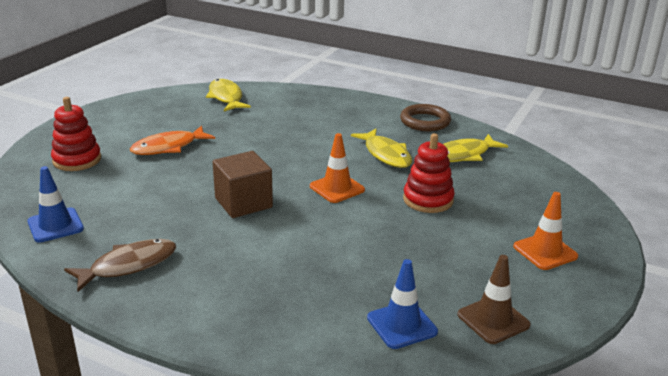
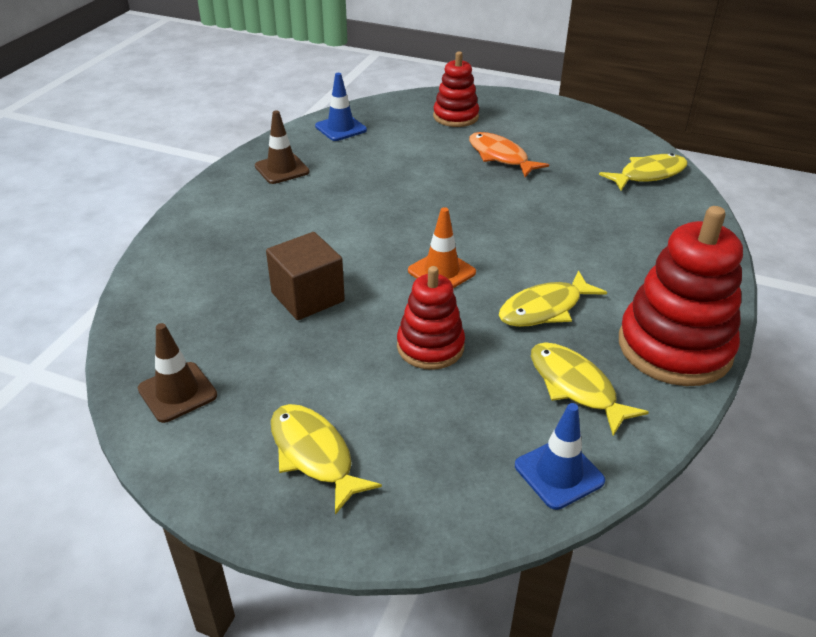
camera: 85 degrees right, 10 degrees up
brown fish [64,239,176,292] -> brown traffic cone [255,110,310,184]
brown cube [213,151,273,218] -> brown cube moved to [266,232,345,320]
blue traffic cone [367,259,438,349] -> blue traffic cone moved to [515,403,605,510]
brown ring [400,104,451,131] -> red stacking toy [619,206,743,386]
orange traffic cone [513,192,578,270] -> yellow fish [271,404,382,515]

